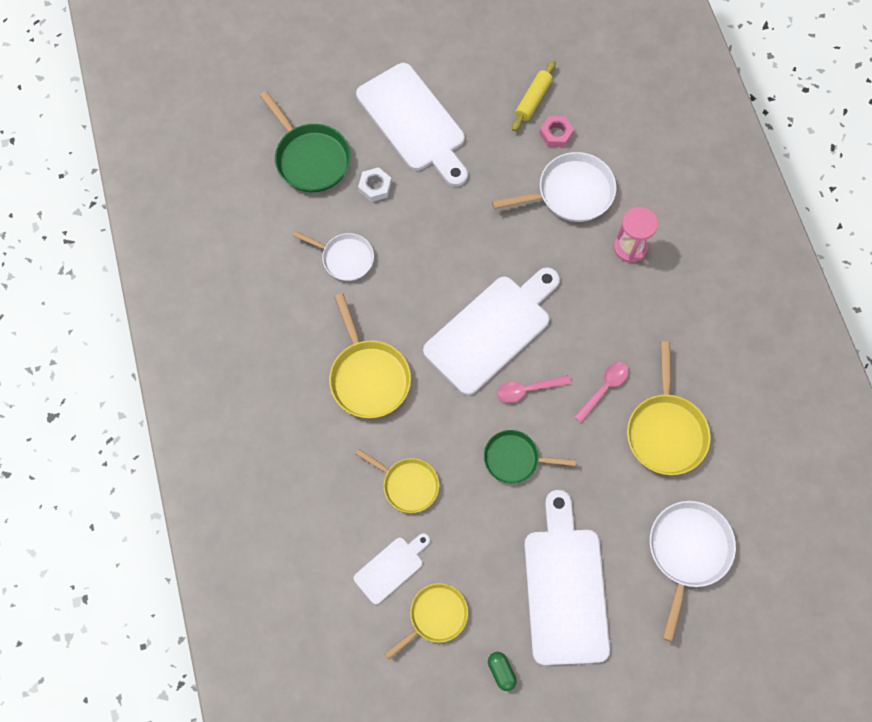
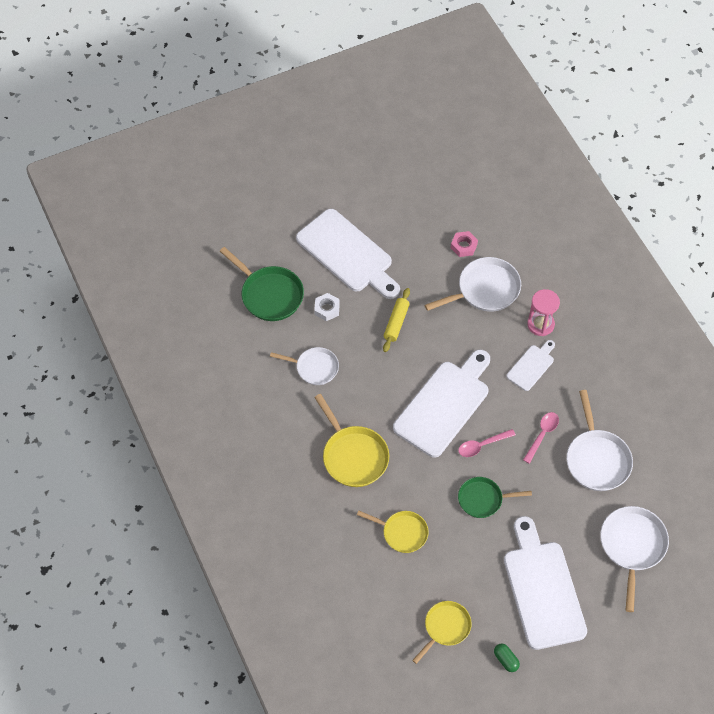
camera: 10 degrees left, 10 degrees down
white cutting board [354,533,430,604] -> white cutting board moved to [506,340,555,391]
yellow rolling pin [512,60,556,131] -> yellow rolling pin moved to [383,288,410,352]
yellow pan [627,341,711,475] -> white pan [566,390,633,491]

